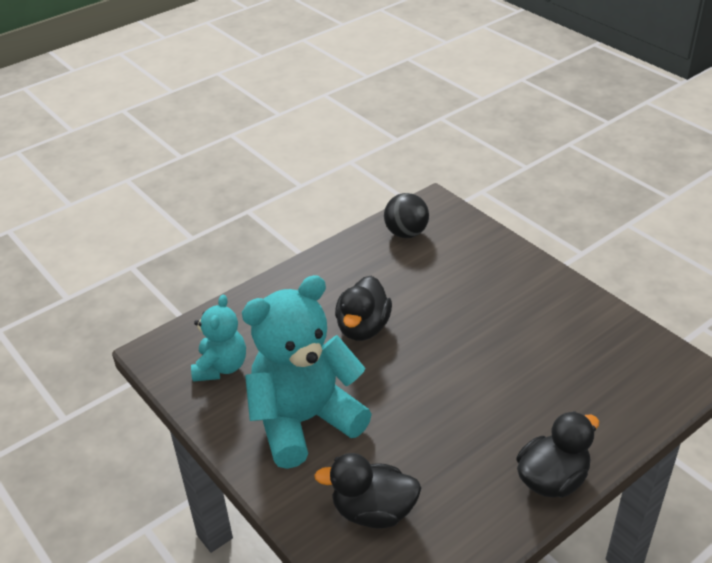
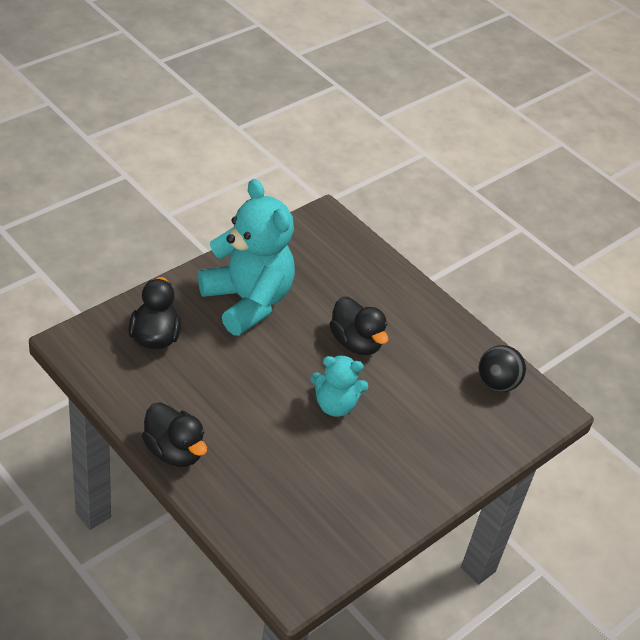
camera: 80 degrees right, 5 degrees up
turquoise teddy bear [191,295,246,382] -> turquoise teddy bear moved to [310,355,368,417]
black duck [335,276,392,341] -> black duck turned 135 degrees counterclockwise [330,296,389,355]

